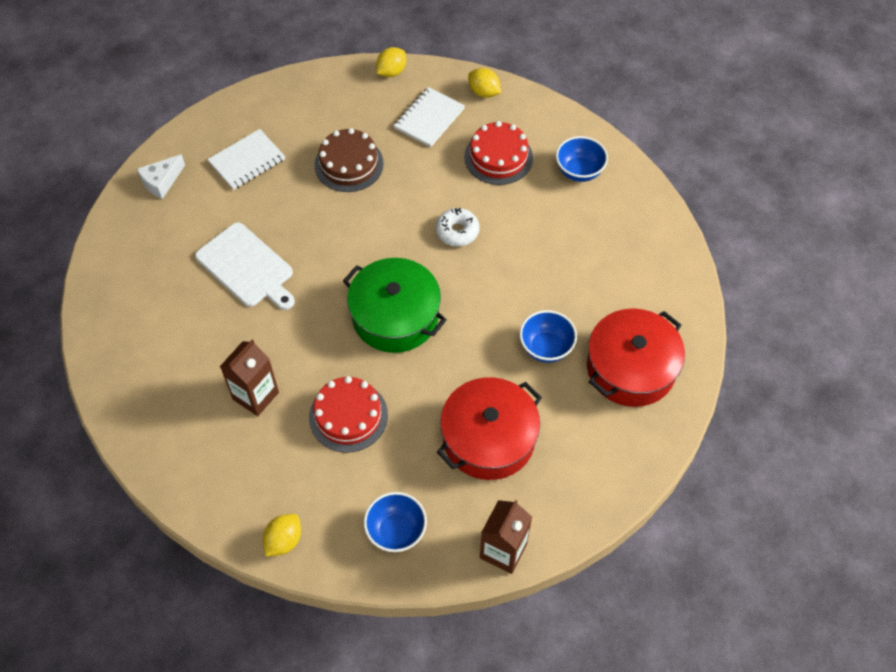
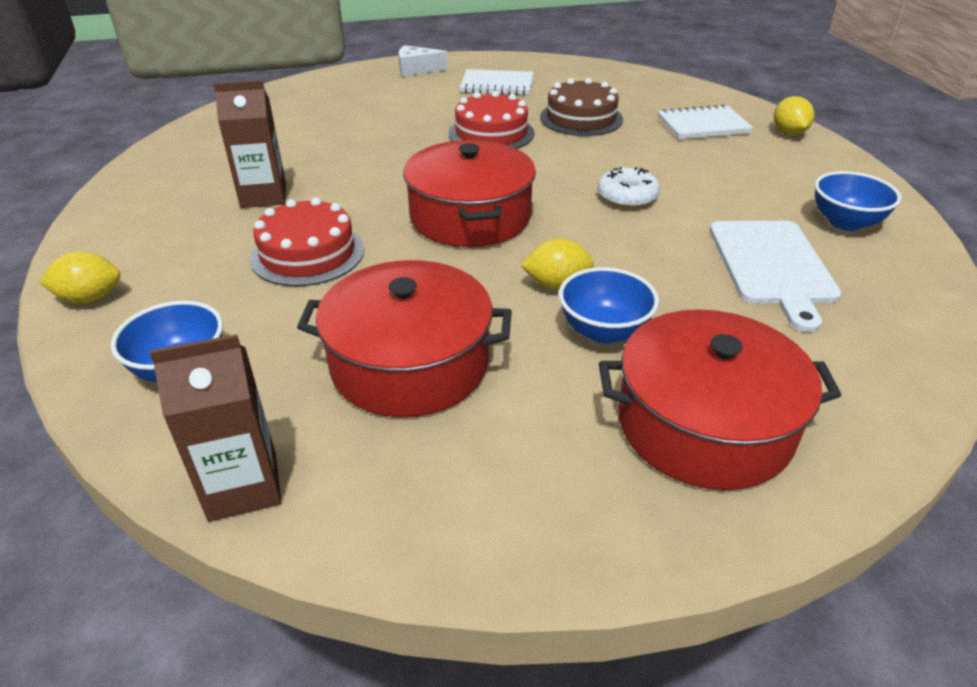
camera: 45 degrees right, 20 degrees down
white cutting board [195,222,295,310] -> white cutting board moved to [710,221,842,332]
green pot [343,258,447,353] -> red pot [403,140,536,247]
yellow lemon [376,47,406,77] -> yellow lemon moved to [520,238,594,290]
red cake [464,121,533,185] -> red cake moved to [449,91,534,149]

